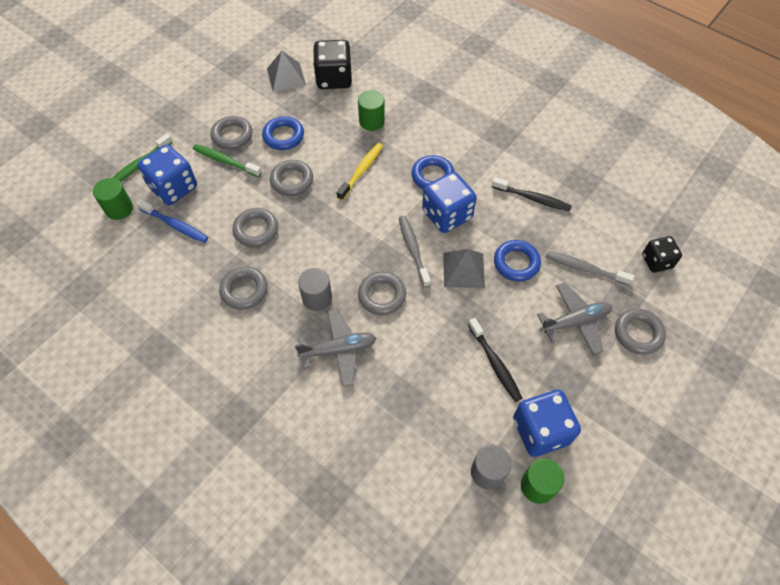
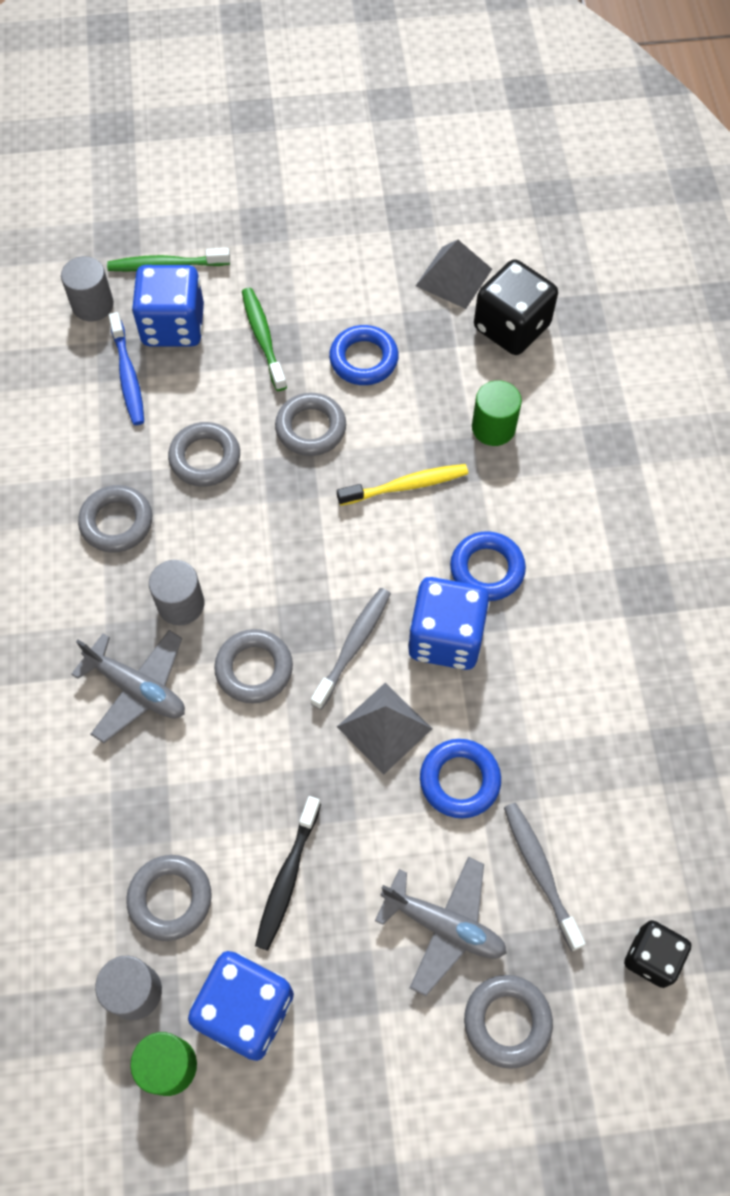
camera: 45 degrees right, 5 degrees up
green cylinder [93,178,133,220] -> grey cylinder [61,256,114,321]
grey ring [211,116,252,150] -> grey ring moved to [126,855,212,941]
black toothbrush [492,177,572,212] -> none

